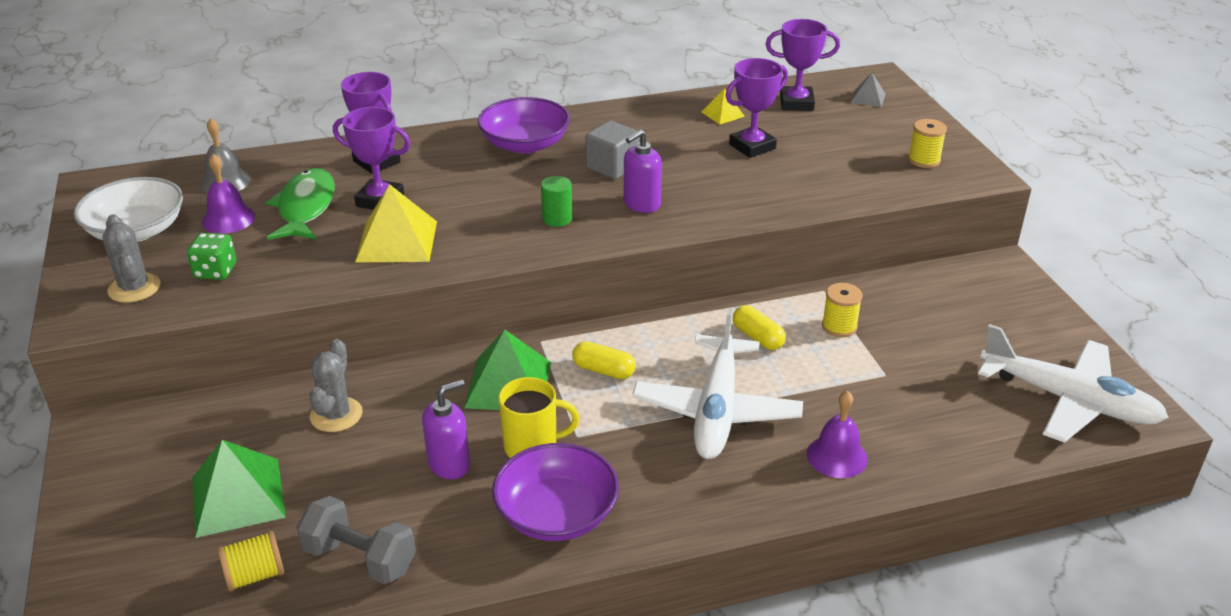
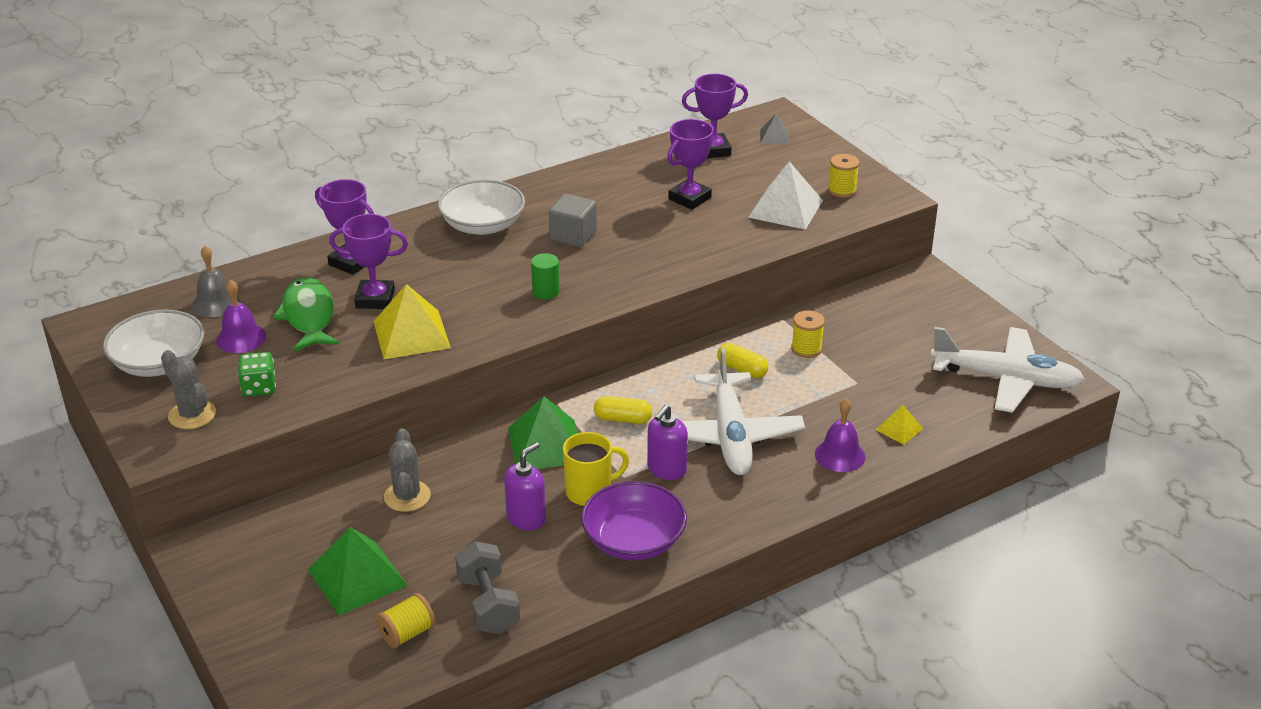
camera: 15 degrees left, 0 degrees up
grey dumbbell [297,496,416,584] -> grey dumbbell turned 60 degrees clockwise [455,541,520,634]
purple bowl [478,97,570,153] -> white bowl [438,180,525,235]
purple soap dispenser [624,129,662,213] -> purple soap dispenser moved to [647,405,688,480]
yellow pyramid [702,88,745,125] -> yellow pyramid moved to [876,405,924,445]
none -> white pyramid [748,161,823,230]

